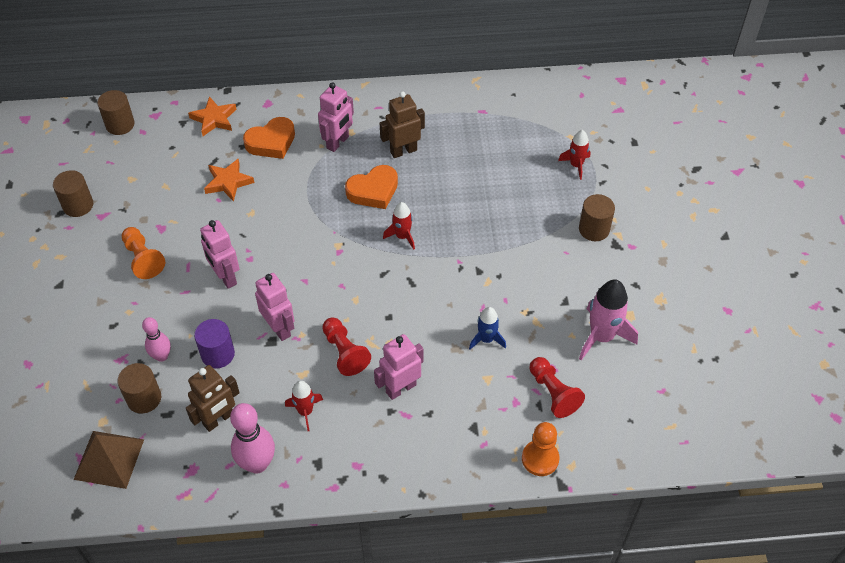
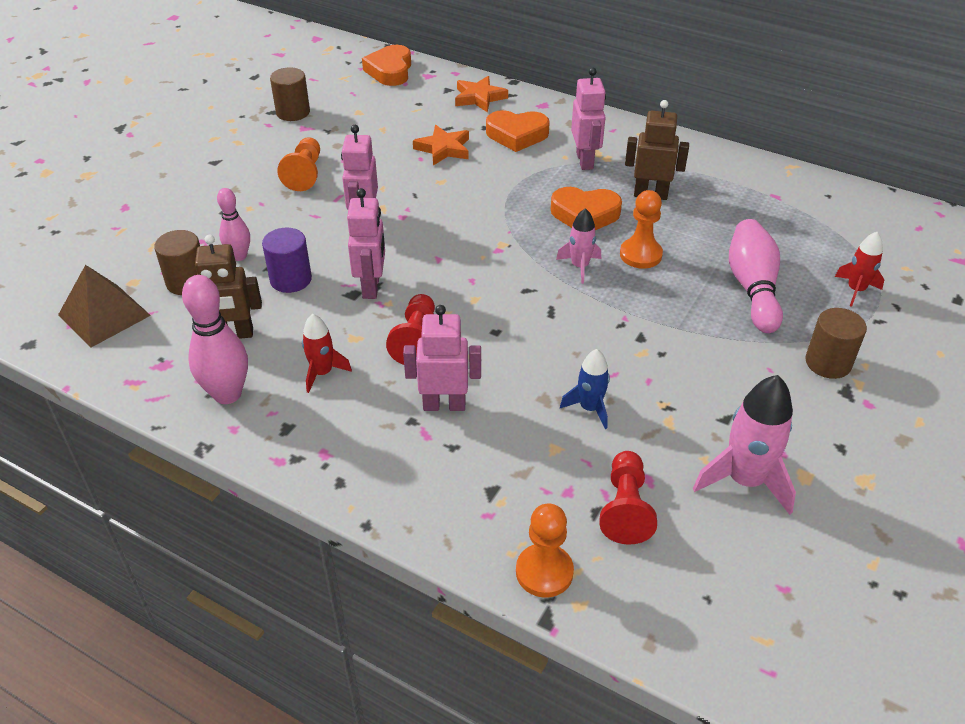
camera: 35 degrees right, 10 degrees down
brown cylinder [97,90,135,135] -> orange heart [362,45,411,86]
pink robot [318,82,354,152] -> pink robot turned 75 degrees counterclockwise [571,68,606,170]
red rocket [383,202,415,250] -> pink rocket [556,208,601,284]
none -> orange pawn [620,190,663,269]
none -> pink bowling pin [729,219,783,333]

